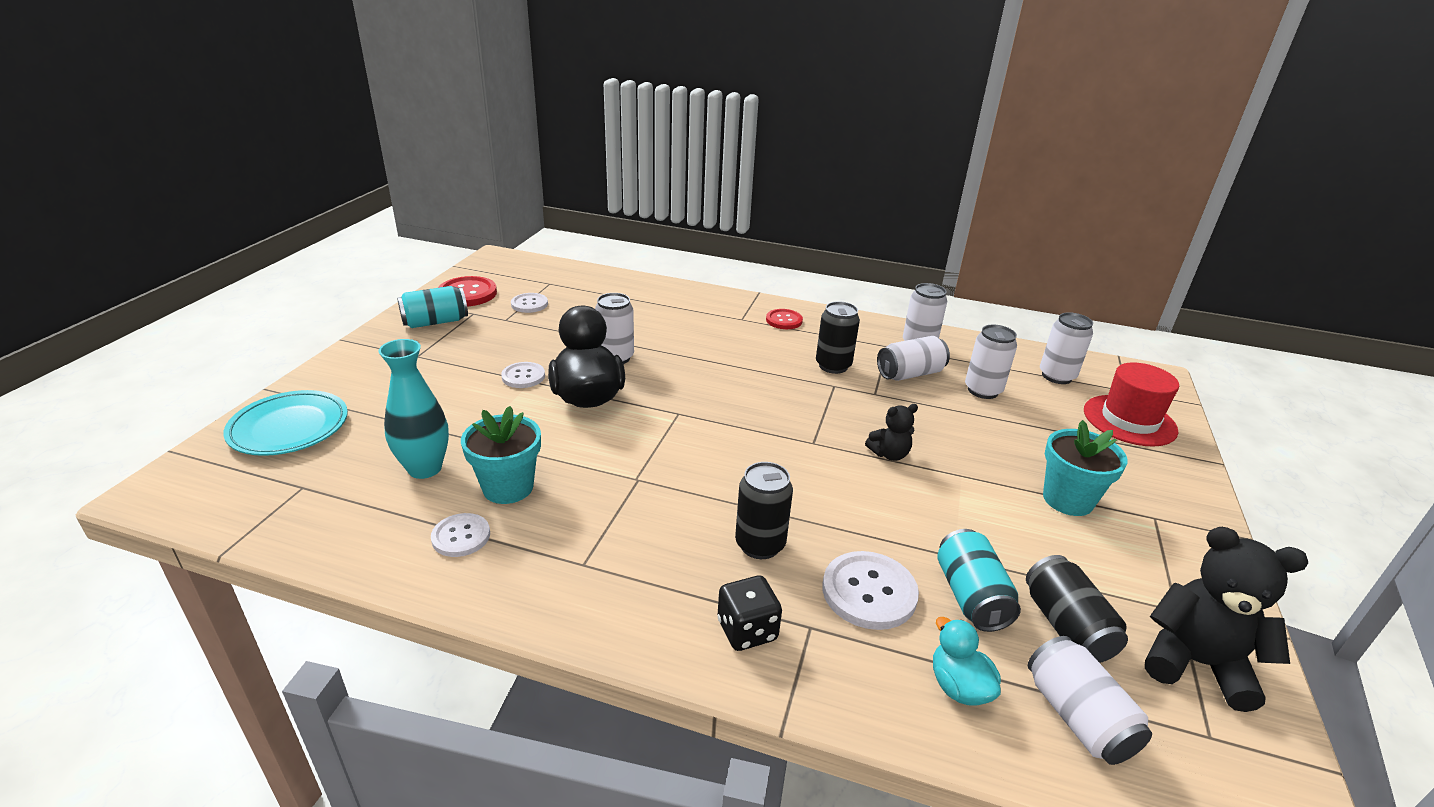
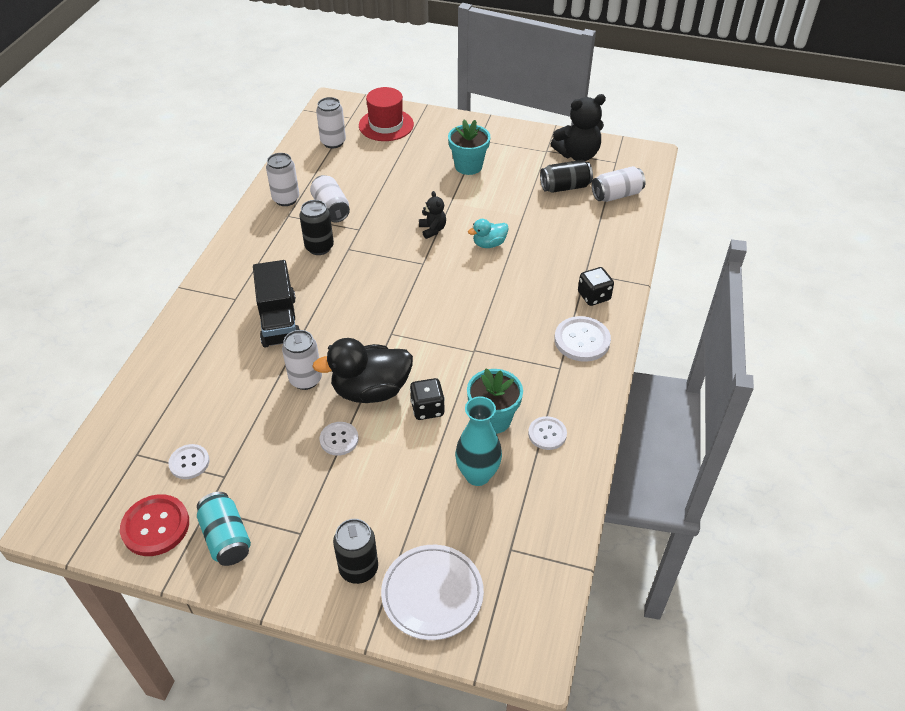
camera: 90 degrees left, 15 degrees up
turquoise plate [223,390,348,456] -> white plate [381,545,484,640]
black can [735,462,793,559] -> black can moved to [333,519,378,584]
red button [766,309,803,329] -> none
white button [822,551,919,630] -> white button moved to [554,316,611,362]
turquoise duck [933,617,1001,706] -> turquoise duck moved to [468,219,509,248]
turquoise can [937,529,1021,632] -> none
white can [965,325,1017,399] -> none
black teddy bear [1145,527,1308,712] -> black teddy bear turned 135 degrees counterclockwise [551,94,606,161]
none -> black truck [253,260,300,348]
none -> black dice [410,378,445,420]

